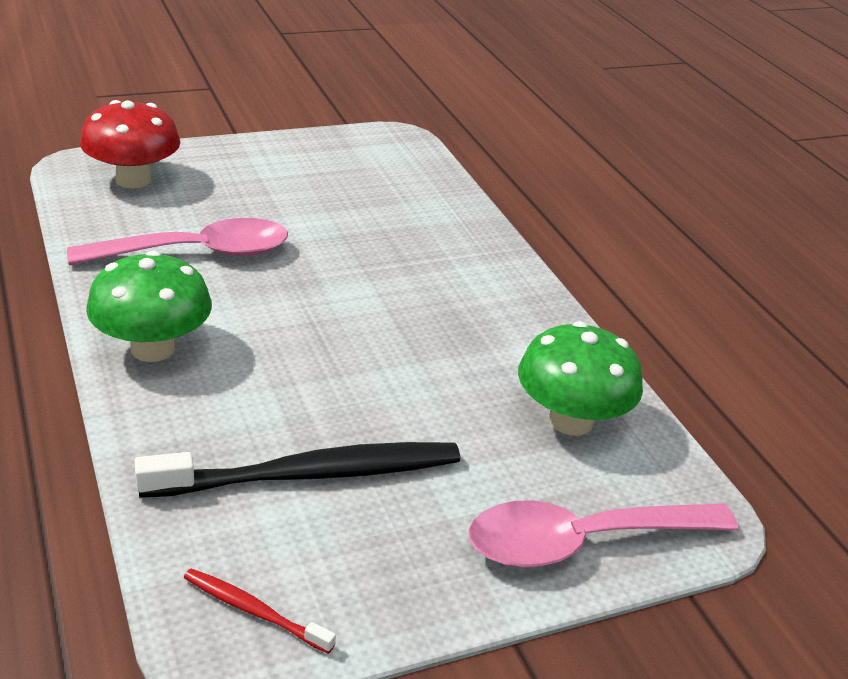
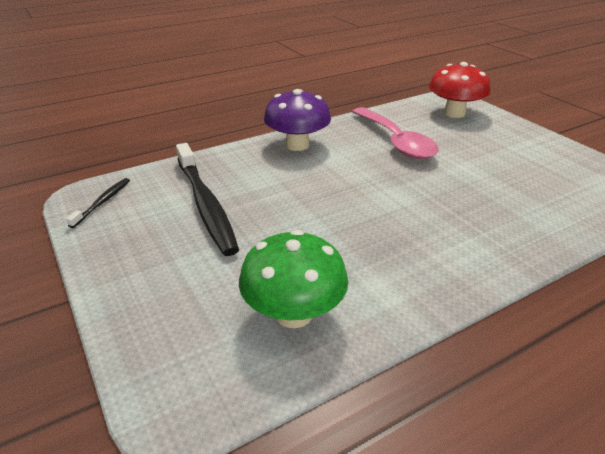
camera: 85 degrees right, 0 degrees up
green mushroom [86,251,212,362] -> purple mushroom [264,89,331,151]
red toothbrush [184,569,336,654] -> black toothbrush [66,178,130,228]
pink spoon [468,500,738,568] -> none

